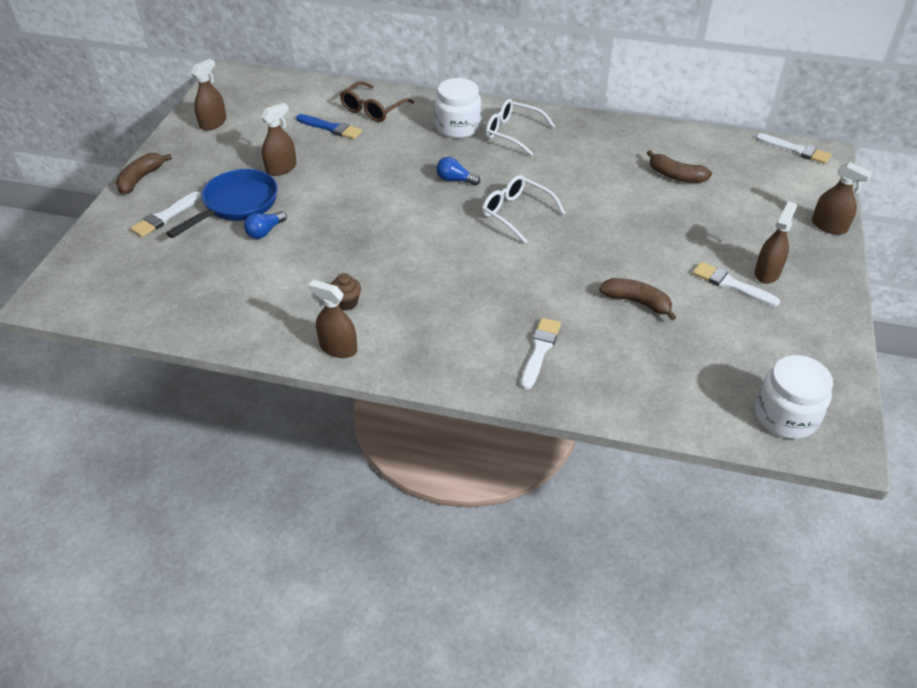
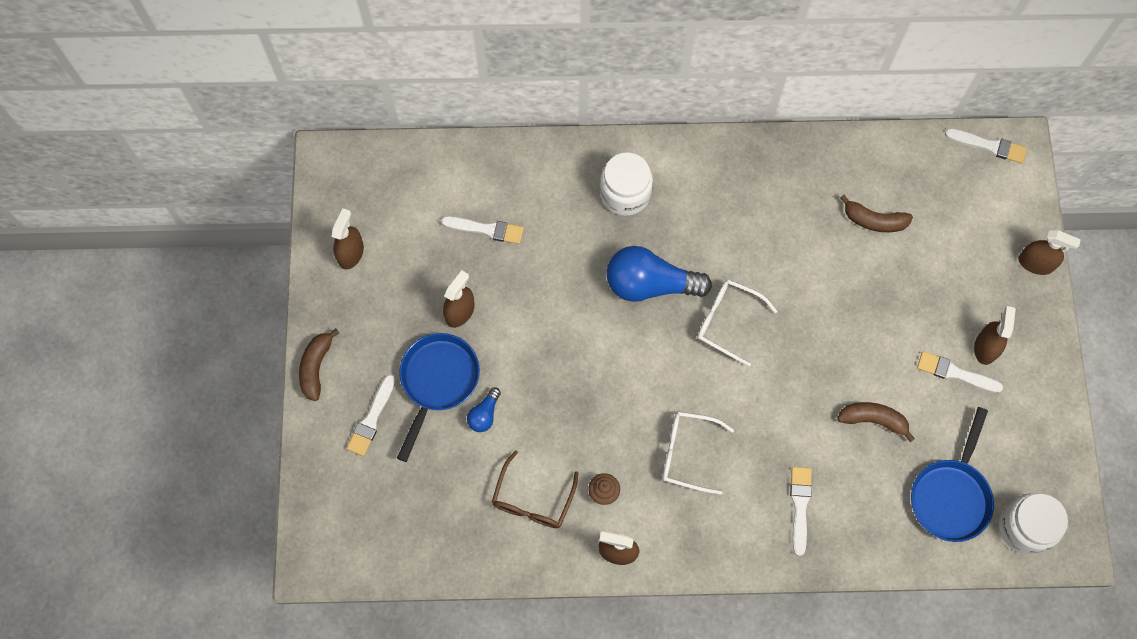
camera: 15 degrees left, 25 degrees up
blue brush [296,114,362,139] -> white brush [441,216,524,244]
brown glasses [340,81,414,122] -> brown glasses moved to [492,450,579,528]
blue light bulb [437,157,480,186] -> blue light bulb [606,246,712,302], size x2.14
white glasses [486,99,555,156] -> white glasses moved to [662,411,734,495]
none -> blue pan [911,407,994,542]

